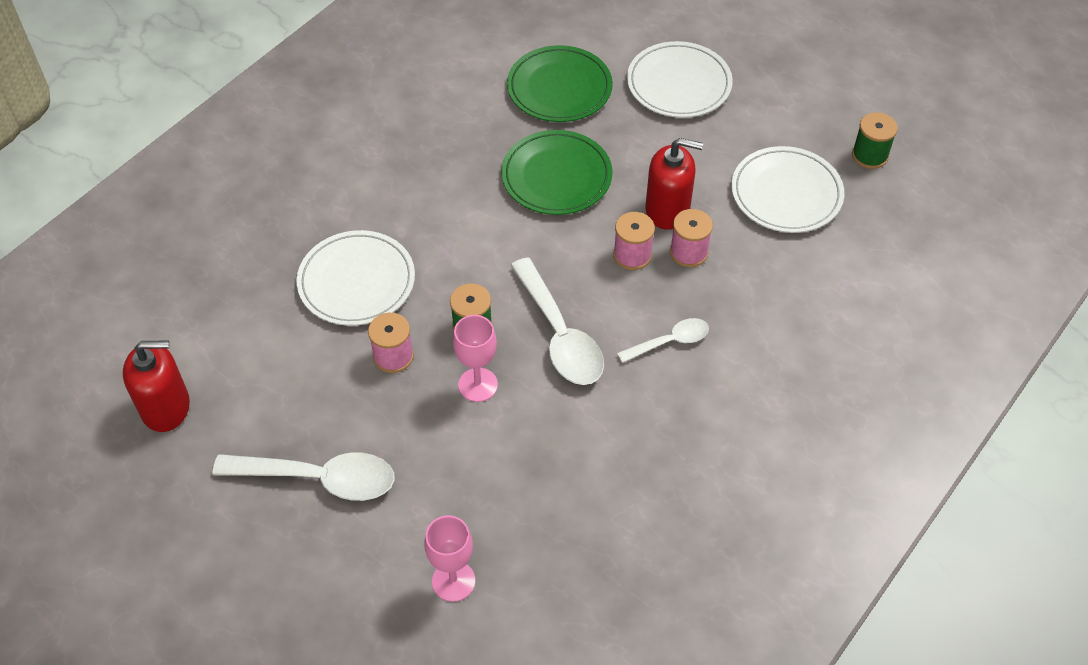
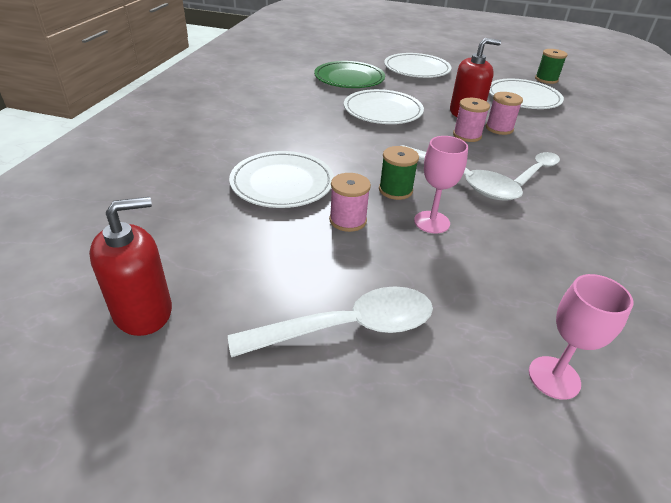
camera: 25 degrees left, 15 degrees down
green plate [501,130,613,215] -> white plate [344,89,424,124]

